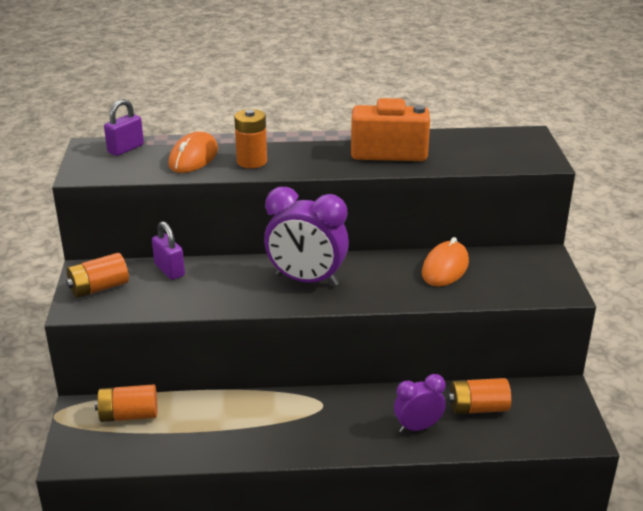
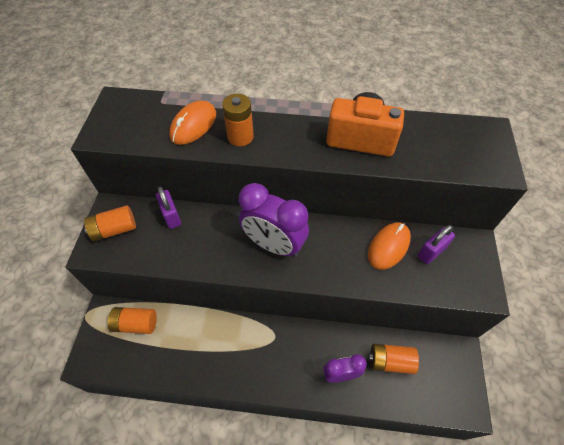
camera: 10 degrees right, 25 degrees up
purple padlock [104,99,144,156] -> purple padlock moved to [418,225,455,264]

